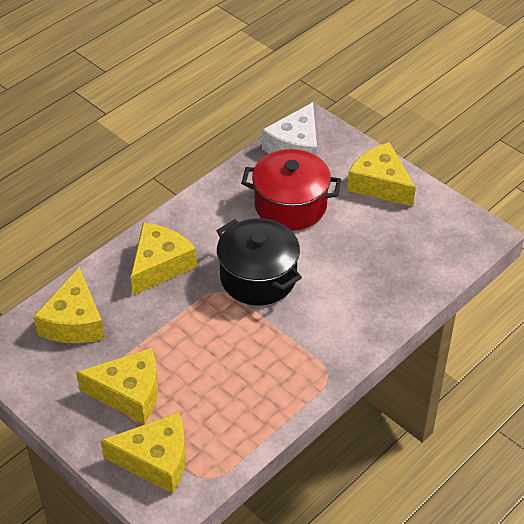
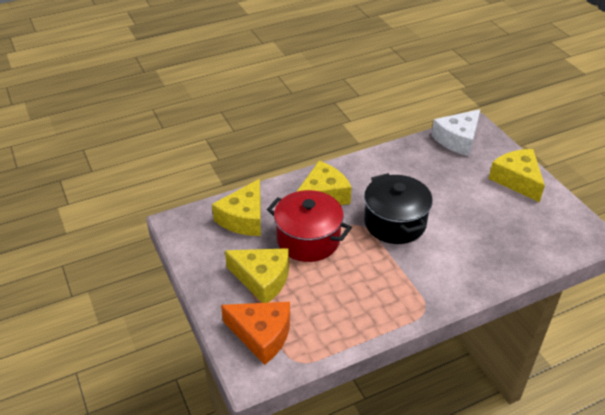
camera: 20 degrees right, 5 degrees down
yellow cheese [100,413,186,494] -> orange cheese [221,302,290,365]
red pot [241,149,341,230] -> red pot moved to [267,190,352,262]

